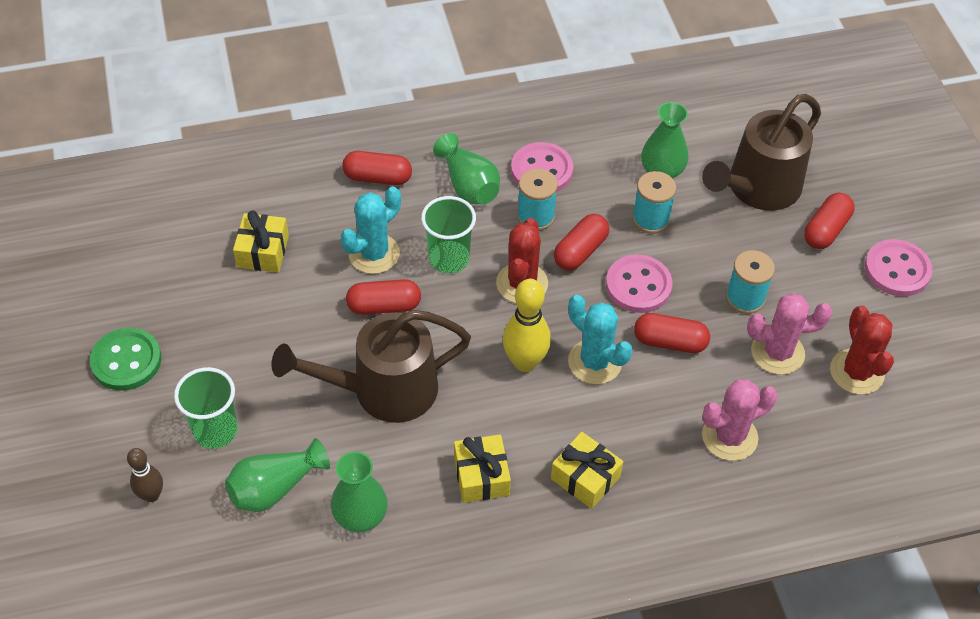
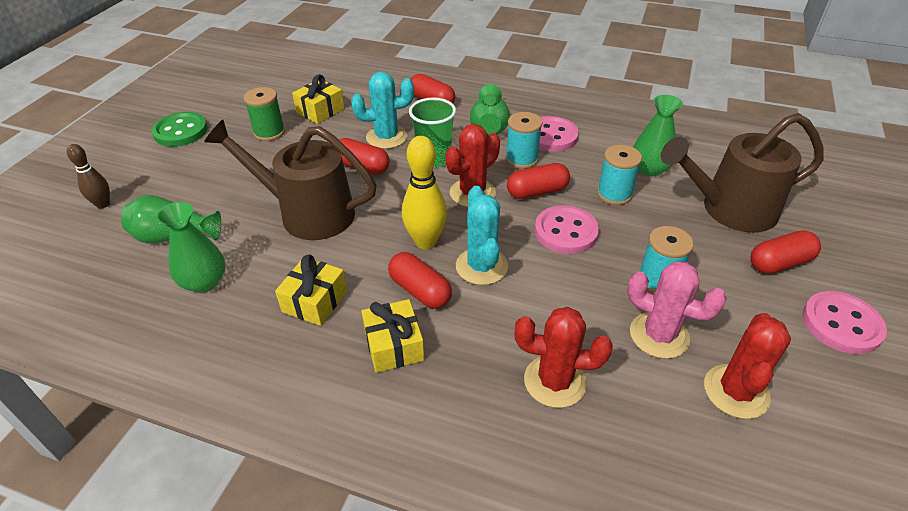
camera: 35 degrees right, 10 degrees down
green cup [174,367,238,449] -> none
red capsule [634,313,710,353] -> red capsule moved to [388,252,452,309]
pink cactus [702,379,778,461] -> red cactus [514,307,613,408]
none -> green spool [244,87,285,141]

